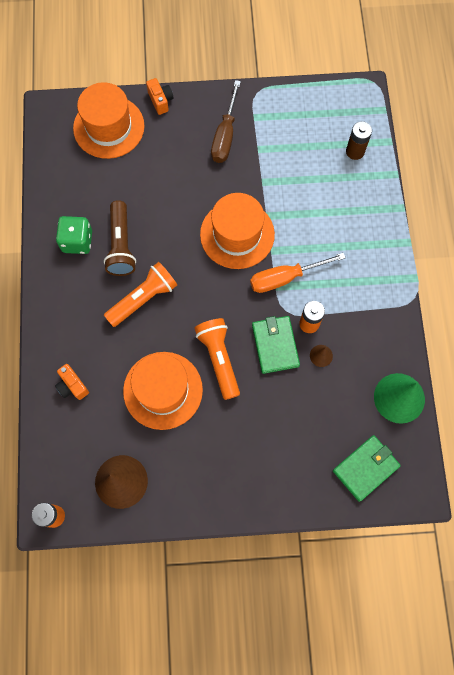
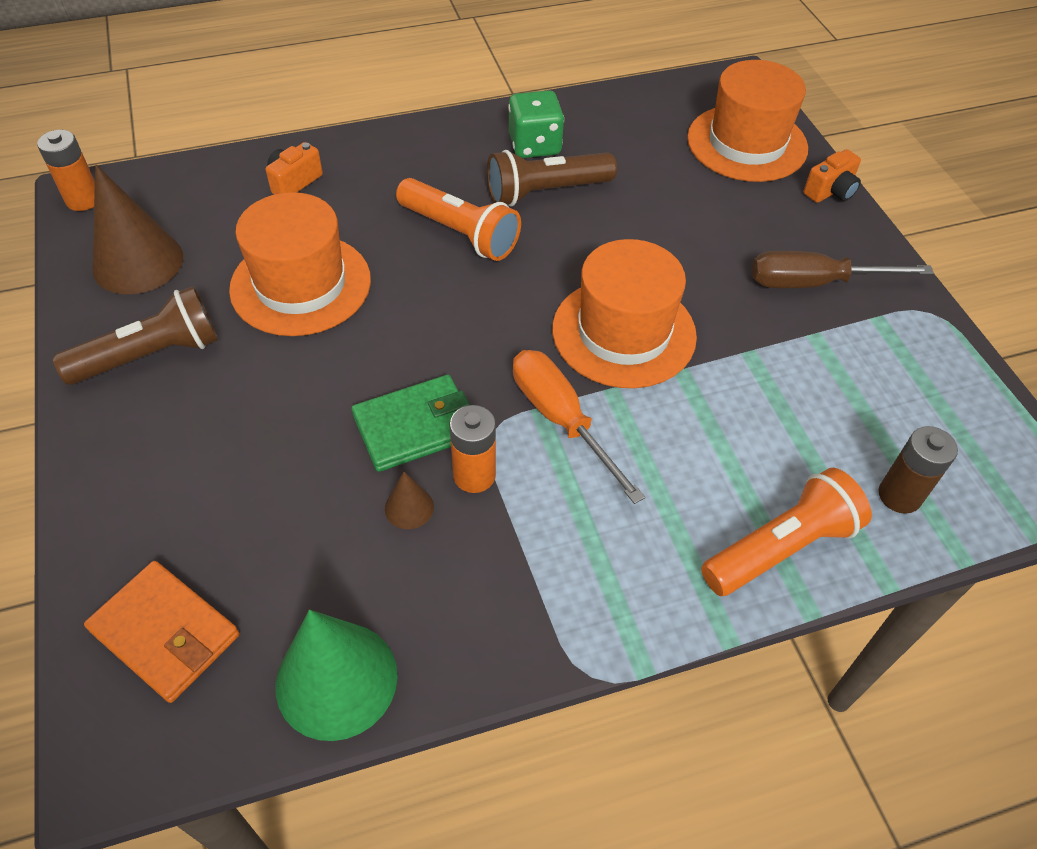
camera: 75 degrees right, 20 degrees down
orange flashlight [194,318,240,400] -> orange flashlight moved to [701,468,872,596]
green wallet [333,435,401,502] -> orange wallet [84,561,239,703]
none -> brown flashlight [53,286,218,385]

